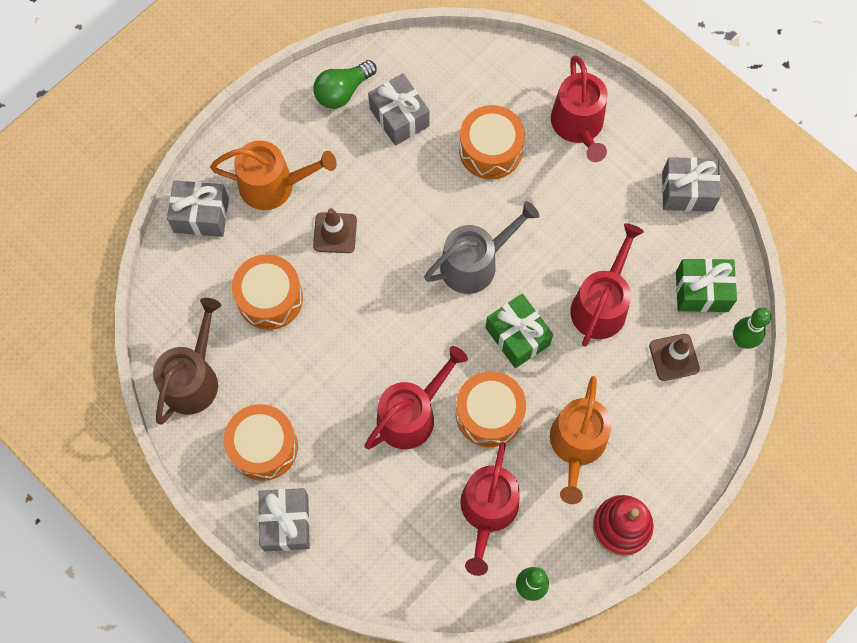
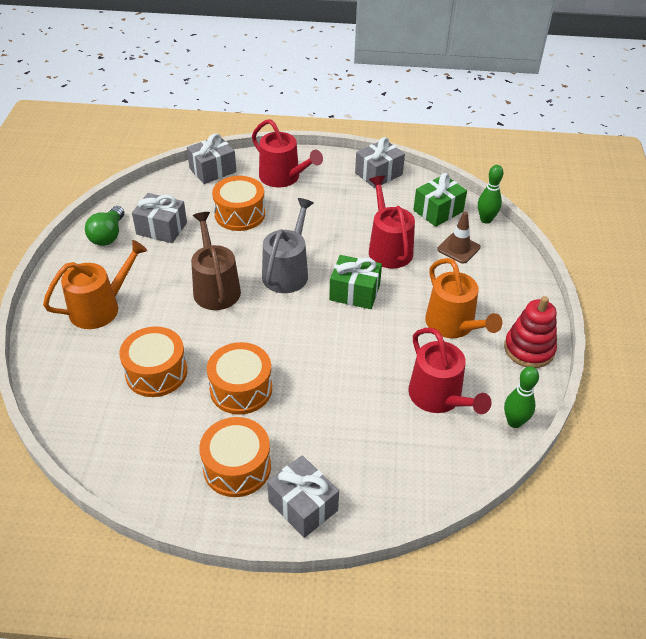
camera: 40 degrees left, 25 degrees down
brown watering can [153,298,221,425] -> brown watering can moved to [191,212,241,310]
grey gift [167,180,229,237] -> grey gift moved to [187,133,236,184]
brown traffic cone [313,208,357,253] -> none
red watering can [364,346,468,449] -> none
orange drum [456,371,526,447] -> orange drum moved to [207,342,272,414]

